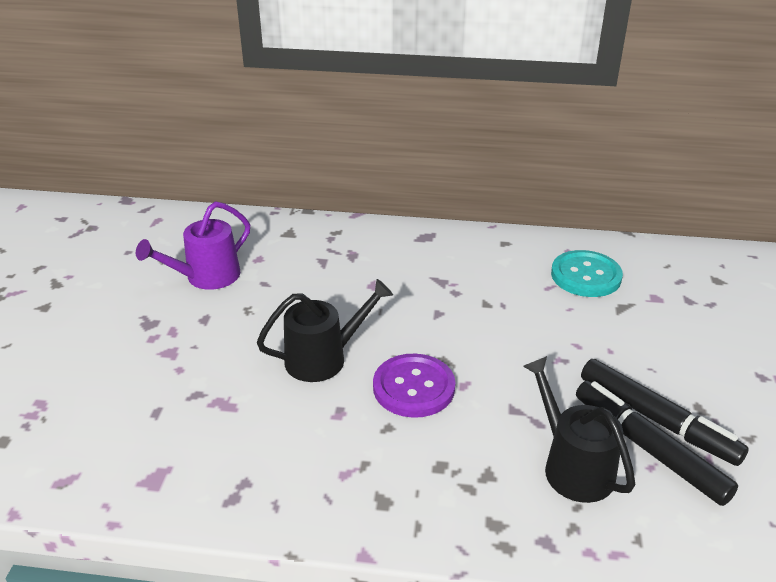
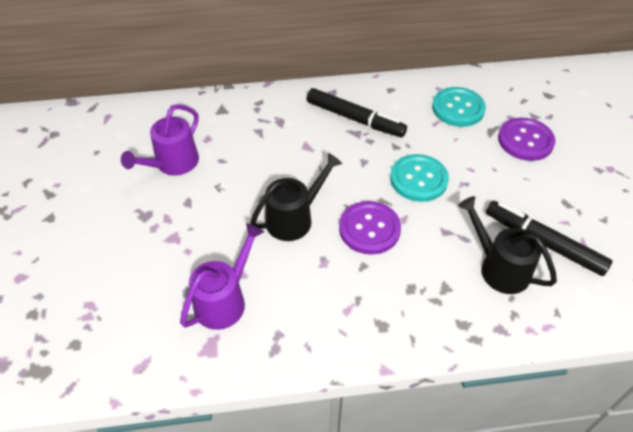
camera: 15 degrees left, 15 degrees up
black marker [581,359,749,466] -> black marker moved to [307,88,407,137]
none -> purple watering can [180,223,264,330]
none -> turquoise button [390,154,449,202]
none -> purple button [498,118,555,161]

